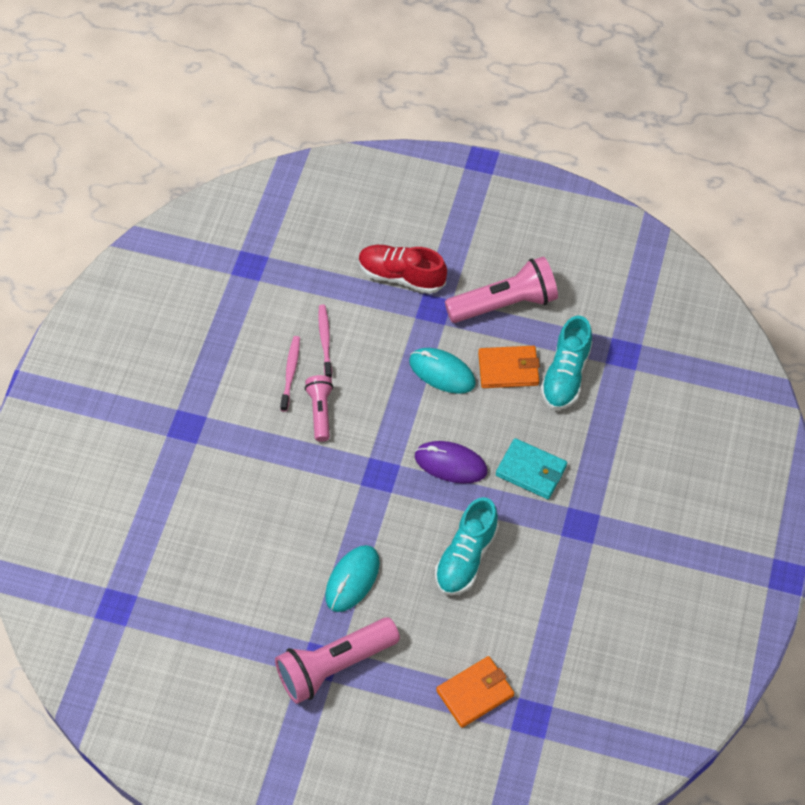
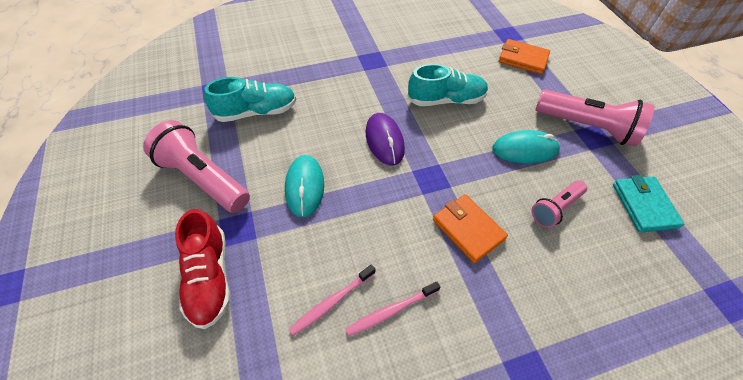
camera: 125 degrees left, 5 degrees down
pink flashlight [305,375,333,442] -> pink flashlight moved to [531,181,587,228]
orange wallet [478,346,540,388] -> orange wallet moved to [433,194,508,263]
turquoise wallet [496,438,567,499] -> turquoise wallet moved to [613,175,684,232]

